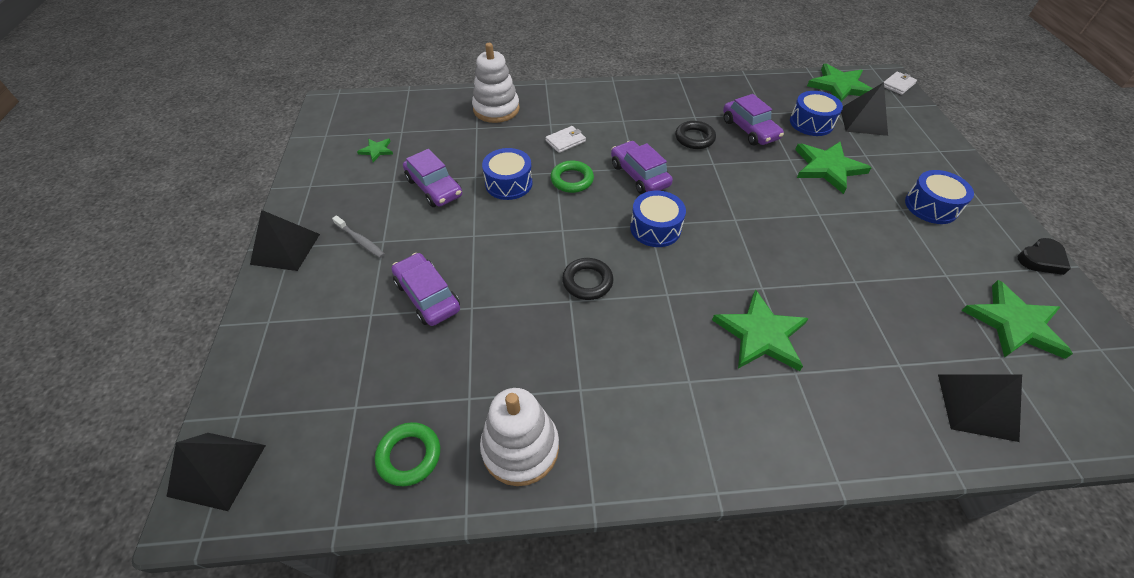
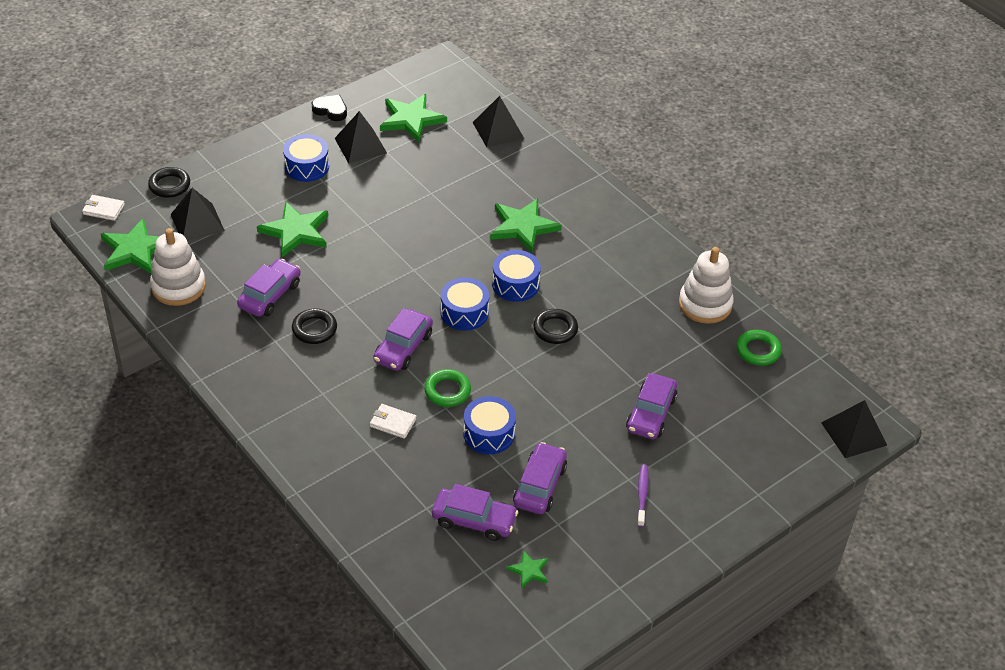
camera: 125 degrees left, 5 degrees down
black pyramid [250,210,320,271] -> black pyramid moved to [335,111,387,164]
grey toothbrush [332,215,385,258] -> purple toothbrush [637,464,649,527]
white stacking toy [472,43,520,123] -> white stacking toy moved to [150,228,206,306]
blue drum [790,91,843,136] -> blue drum moved to [492,250,541,302]
none -> black ring [148,167,190,198]
none -> purple car [432,484,518,541]

